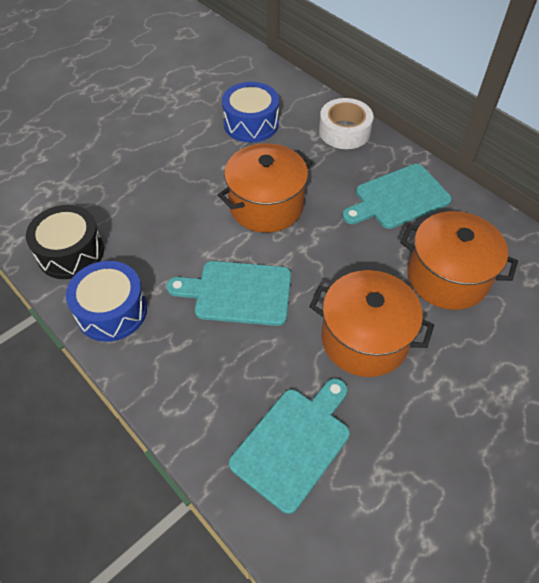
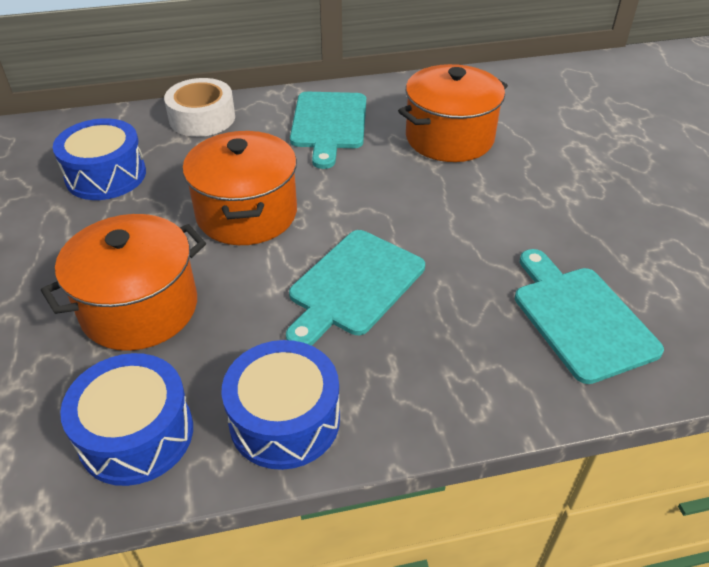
camera: 60 degrees left, 10 degrees down
black drum [26,205,104,279] -> blue drum [60,353,193,486]
orange pot [309,270,434,377] -> orange pot moved to [41,214,206,351]

